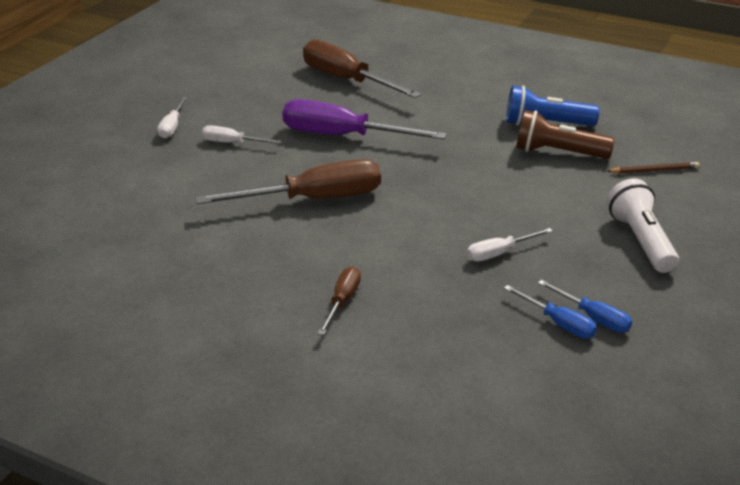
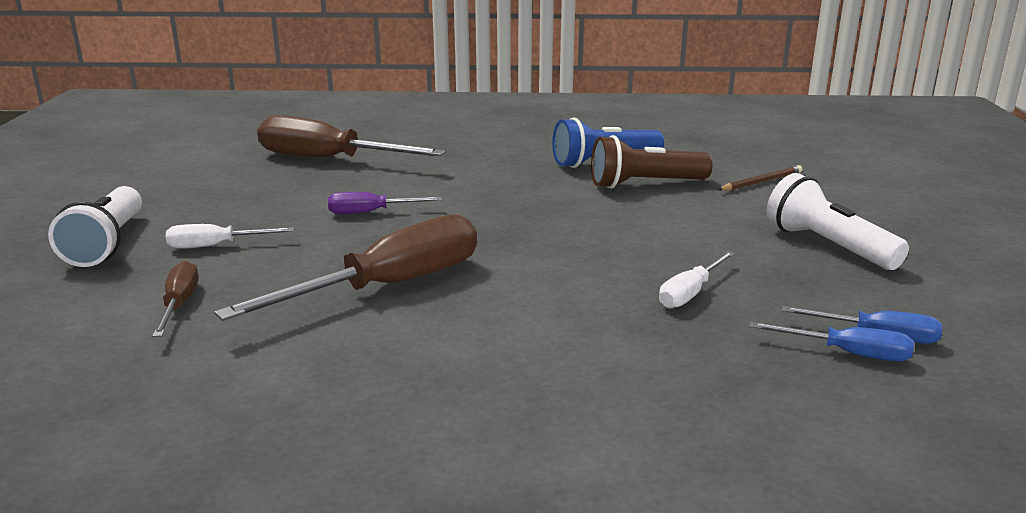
camera: 25 degrees left, 10 degrees down
white screwdriver [158,97,187,139] -> white flashlight [48,186,142,267]
purple screwdriver [282,99,447,139] -> purple screwdriver [328,192,442,214], size x0.49
brown screwdriver [317,267,361,335] -> brown screwdriver moved to [152,261,199,337]

